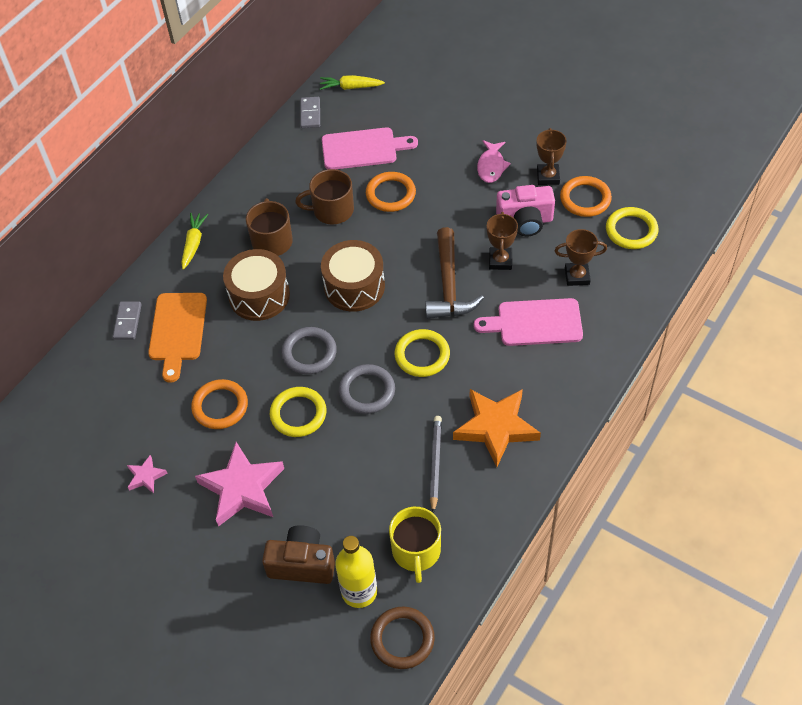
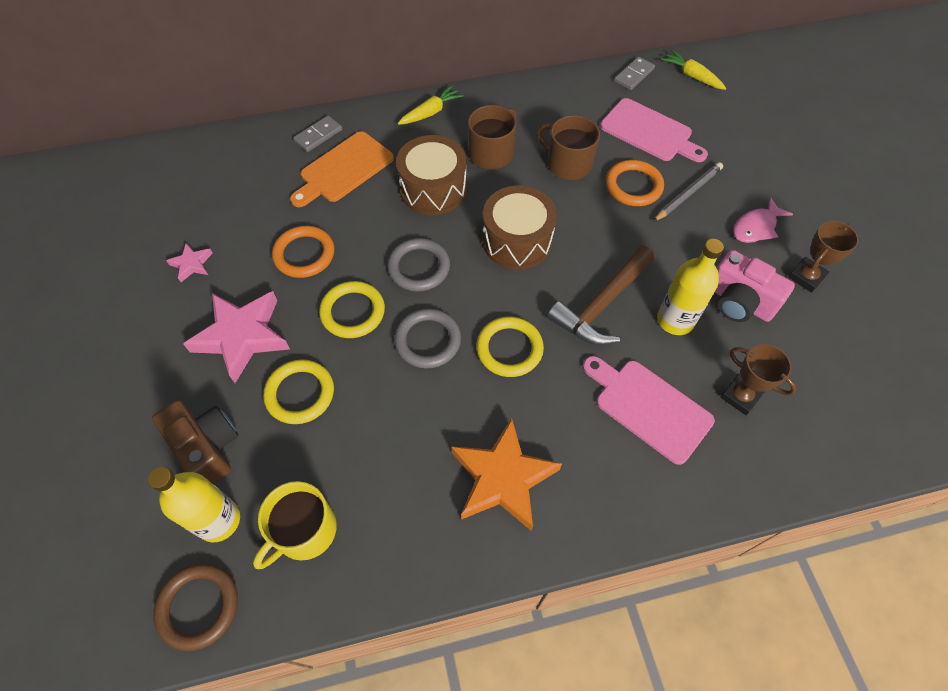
camera: 40 degrees right, 5 degrees up
grey pencil [430,416,442,513] -> grey pencil moved to [653,162,723,222]
brown trophy [487,212,518,270] -> yellow bottle [657,239,724,335]
orange ring [560,176,612,217] -> none
yellow ring [606,207,658,249] -> yellow ring moved to [263,359,334,424]

